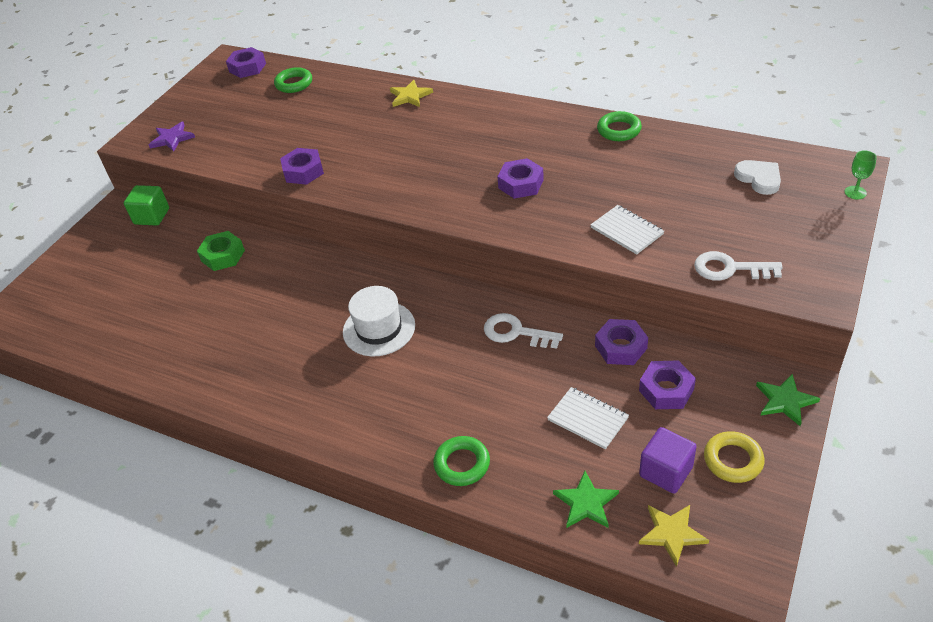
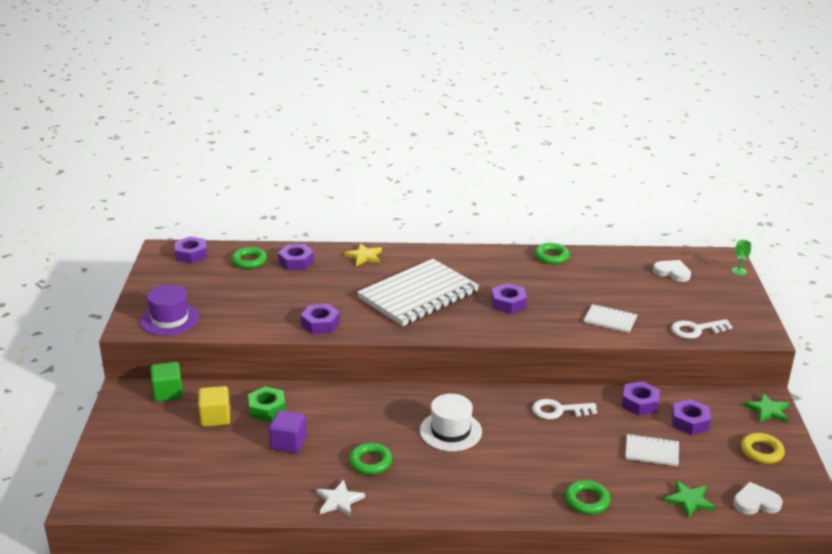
camera: 30 degrees left, 15 degrees down
purple star [149,122,195,152] -> purple hat [140,285,199,336]
purple cube [639,427,697,494] -> purple cube moved to [269,410,307,453]
yellow star [639,505,709,567] -> white heart [733,482,783,515]
none -> yellow cube [198,386,230,427]
none -> purple nut [278,244,314,270]
none -> white star [316,480,365,517]
none -> green ring [349,443,392,475]
none -> white notebook [357,259,479,326]

